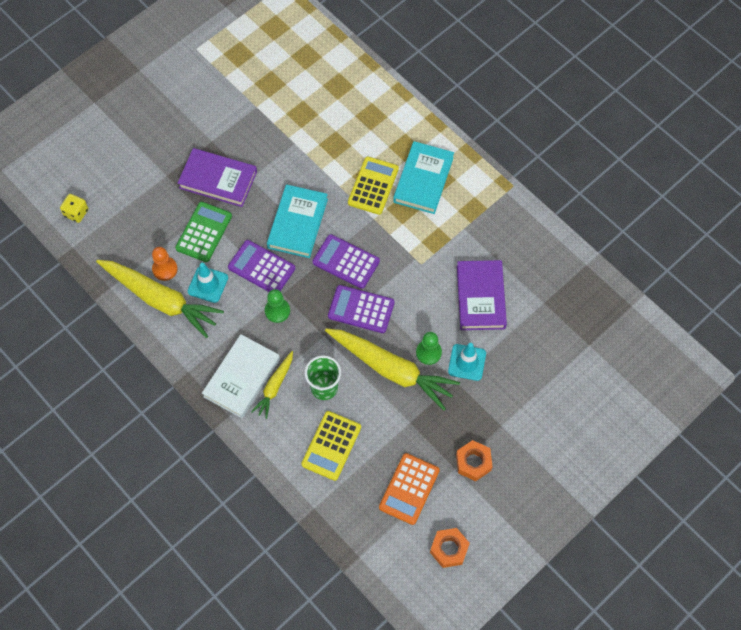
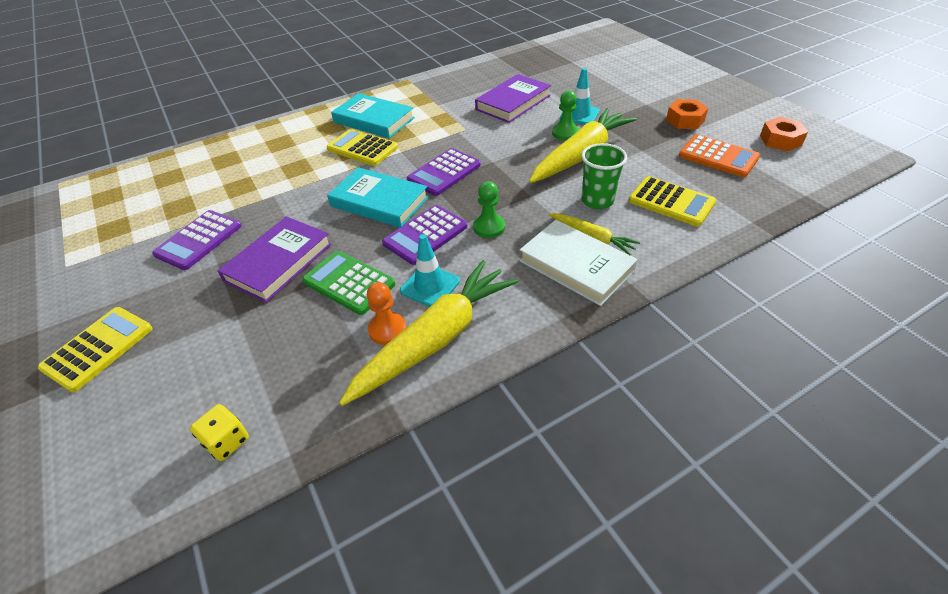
camera: 75 degrees left, 20 degrees down
purple calculator [328,285,395,333] -> purple calculator moved to [152,210,242,270]
purple book [457,260,507,330] -> purple book turned 60 degrees counterclockwise [475,74,551,123]
none -> yellow calculator [38,307,153,392]

